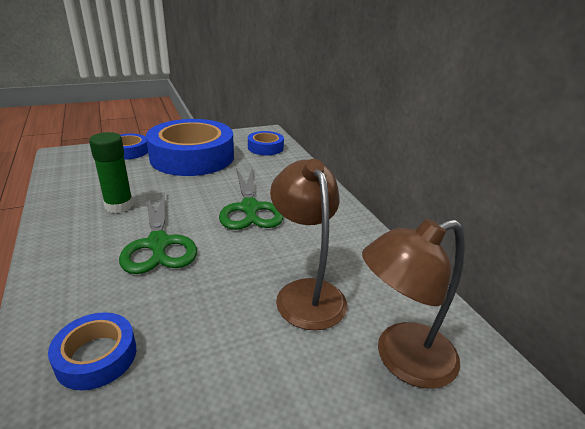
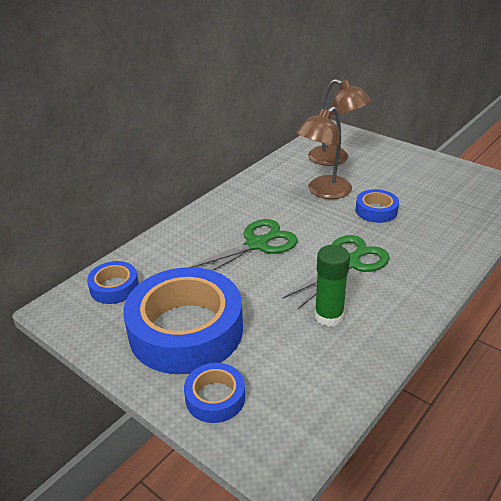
camera: 115 degrees left, 5 degrees up
blue tape [48,312,136,390] -> blue tape moved to [356,189,399,223]

